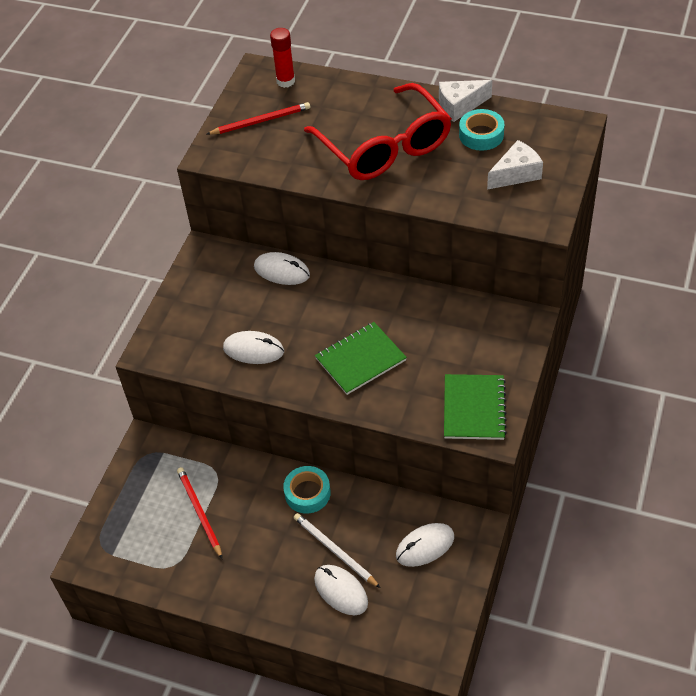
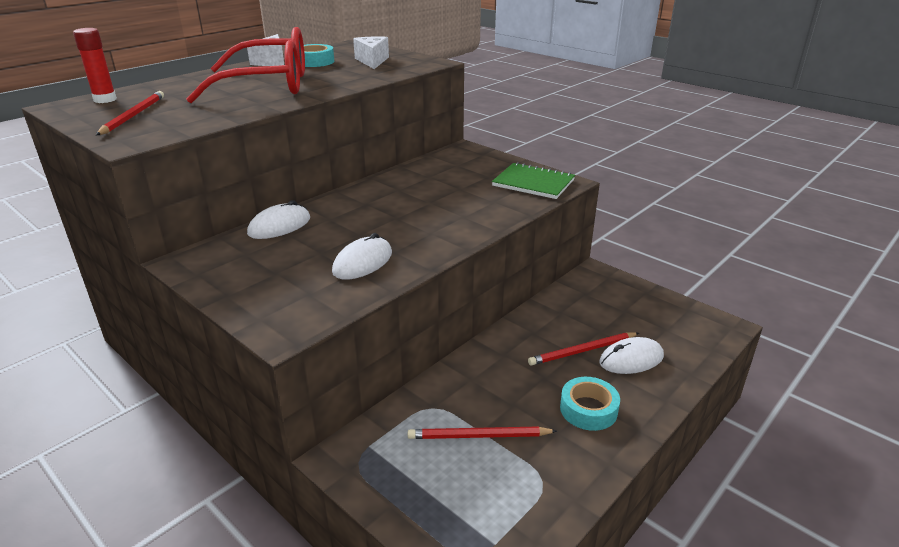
camera: 70 degrees left, 20 degrees down
turquoise tape [283,466,331,513] -> turquoise tape moved to [560,377,620,431]
white pencil [294,513,380,588] -> red pencil [528,332,639,366]
green notebook [315,322,407,395] -> none
white mouse [396,523,454,567] -> none

